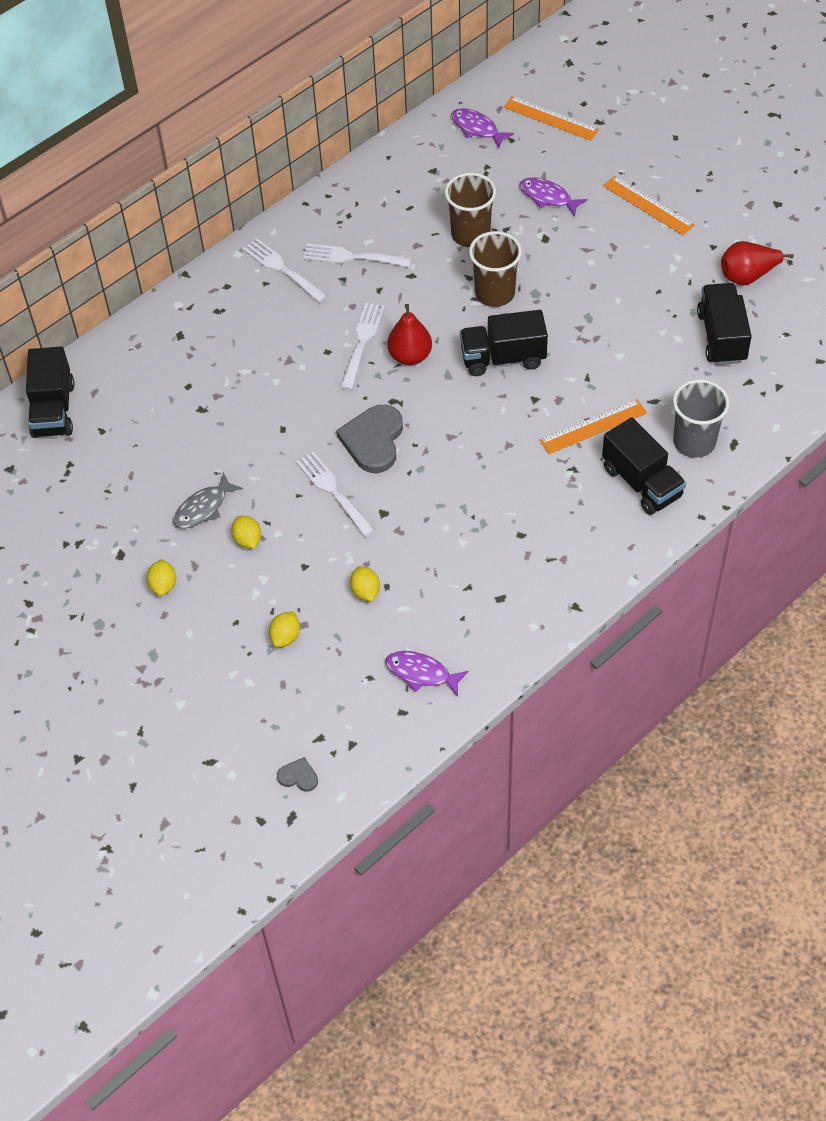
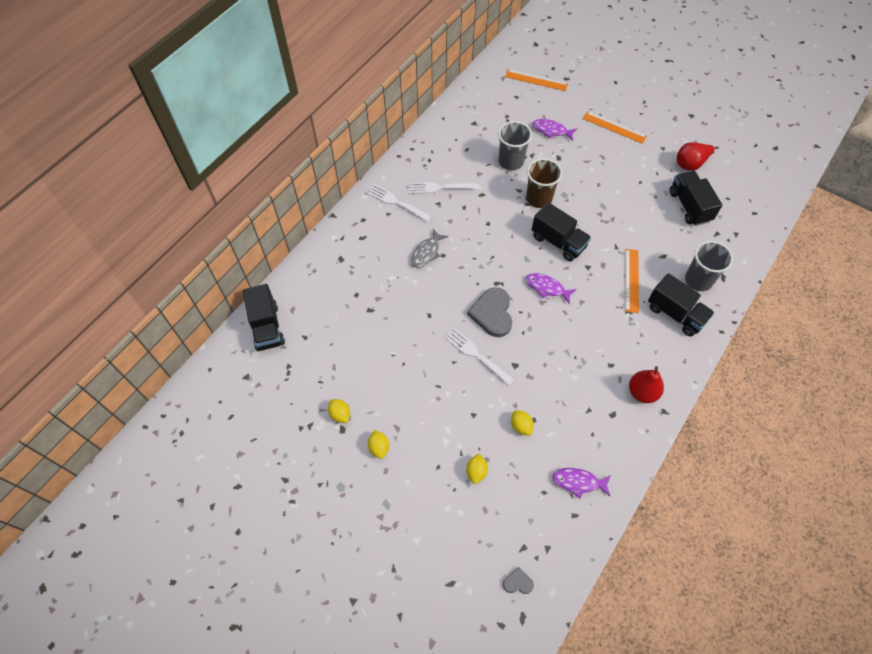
camera: 15 degrees left, 5 degrees up
grey fish [173,472,243,529] -> grey fish moved to [411,229,448,268]
yellow lemon [231,515,261,548] -> yellow lemon moved to [328,399,350,423]
white fork [340,303,385,390] -> none
red pear [387,304,432,365] -> red pear moved to [629,366,664,403]
brown cup [445,173,496,247] -> grey cup [498,121,532,170]
purple fish [451,108,514,148] -> purple fish moved to [526,273,576,304]
black truck [460,310,548,376] -> black truck turned 120 degrees counterclockwise [532,202,591,261]
orange ruler [540,399,647,454] -> orange ruler turned 45 degrees counterclockwise [625,249,639,313]

